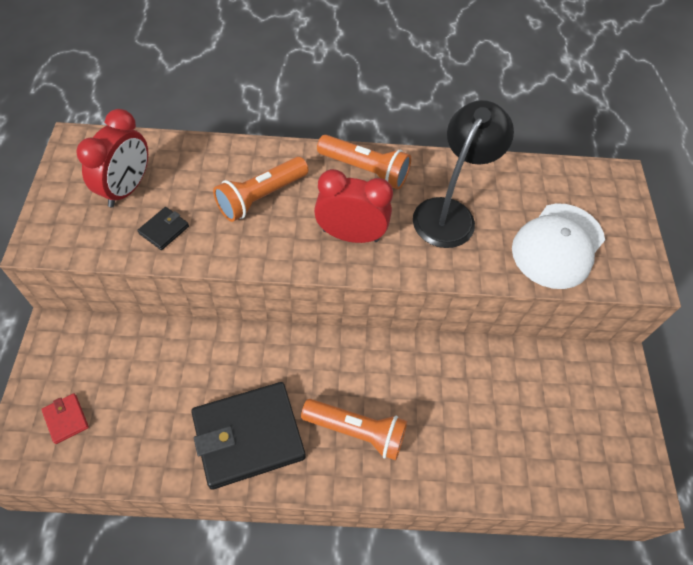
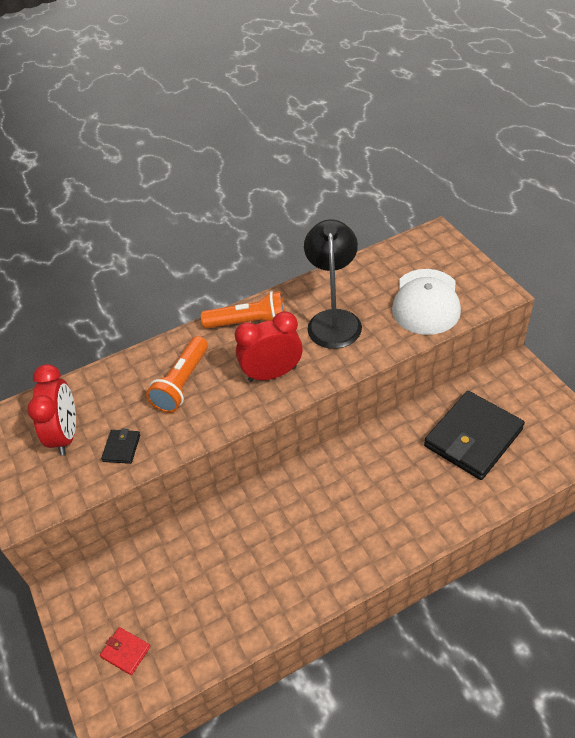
camera: 20 degrees left, 10 degrees down
black wallet [191,382,305,490] -> black wallet moved to [424,391,525,480]
orange flashlight [301,399,407,460] -> none

